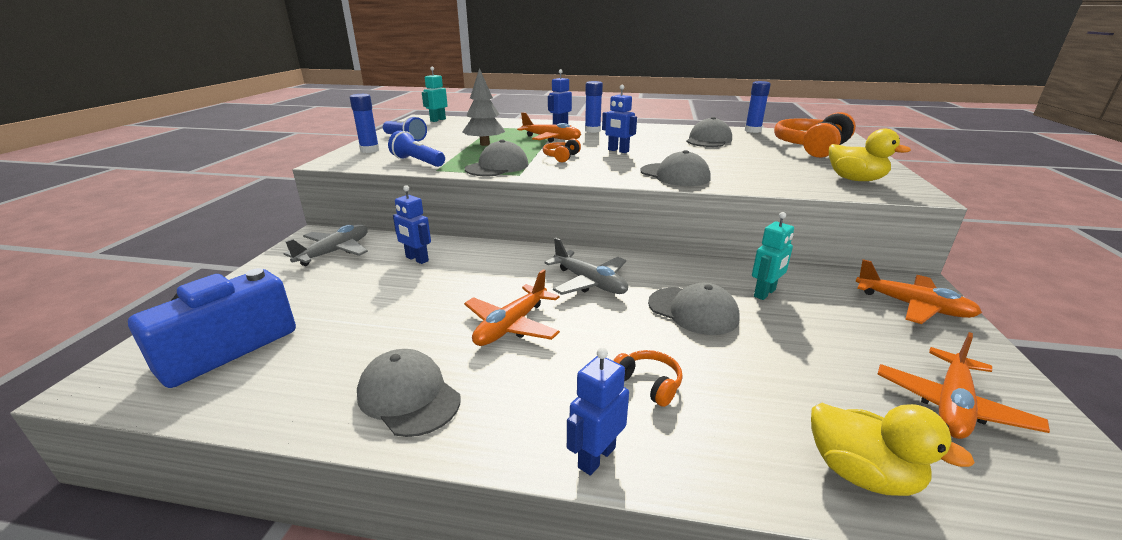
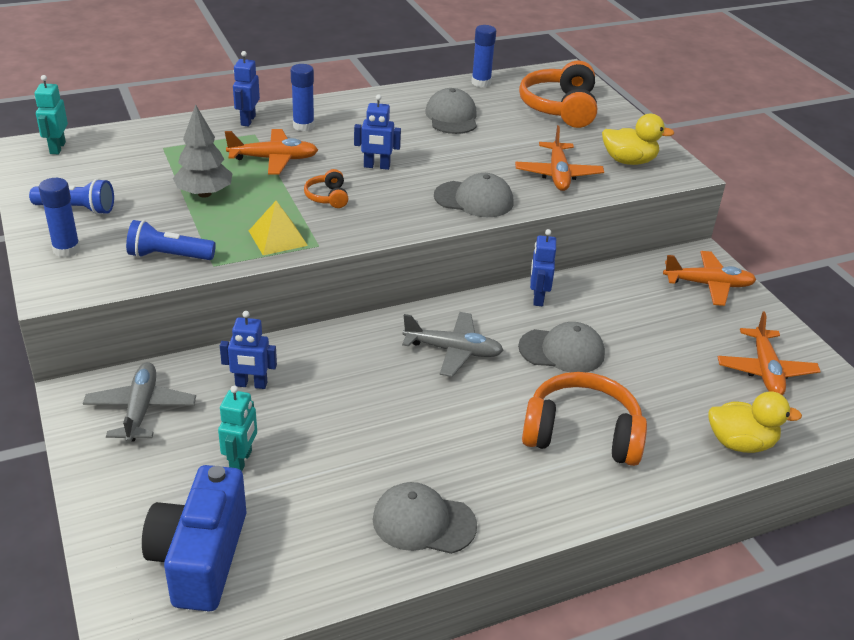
camera: 35 degrees left, 10 degrees up
orange plane [464,269,560,346] -> orange plane moved to [515,125,604,191]
grey cap [465,140,529,176] -> yellow pyramid [249,201,308,255]
blue robot [567,348,629,476] -> blue robot moved to [530,229,556,306]
orange headphones [613,350,683,407] -> orange headphones [522,372,647,466], size x2.14
turquoise robot [752,212,794,300] -> turquoise robot moved to [218,386,257,471]

